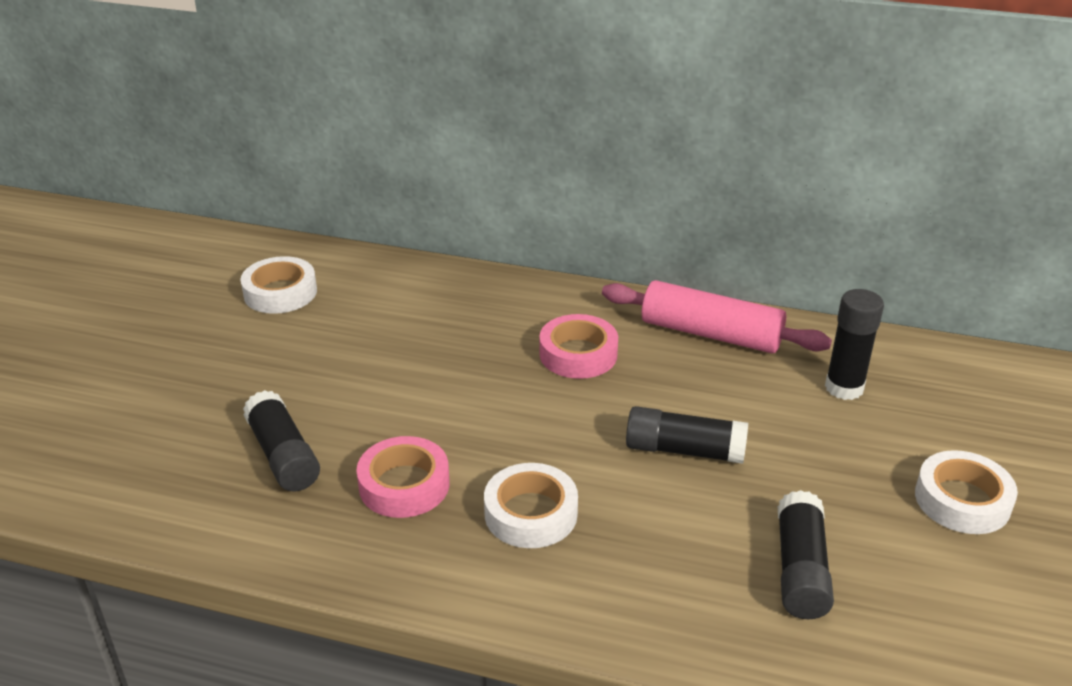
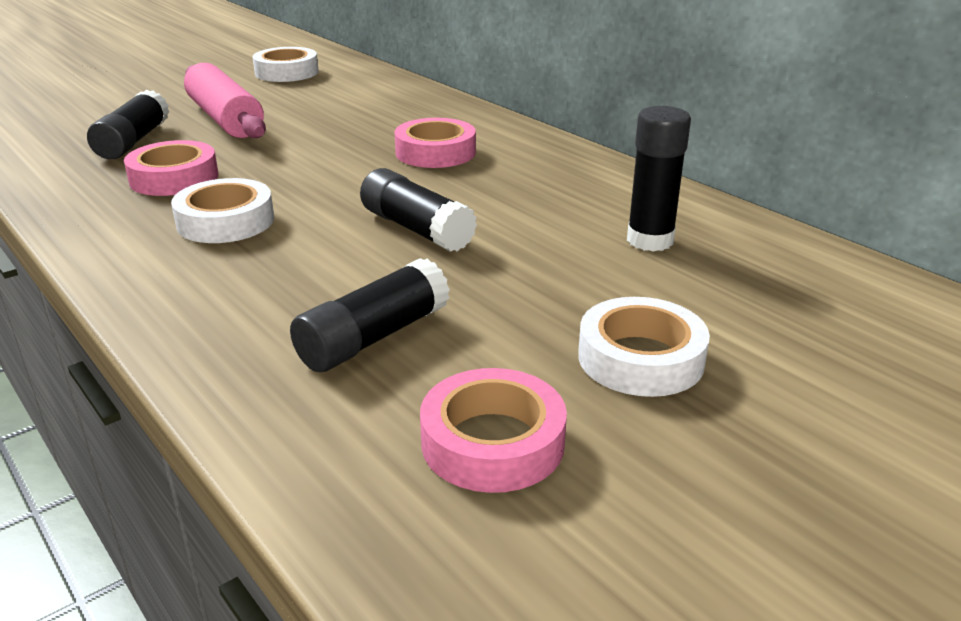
camera: 35 degrees right, 5 degrees down
pink rolling pin [602,280,832,354] -> pink rolling pin moved to [184,63,266,138]
none -> pink tape [420,368,567,493]

